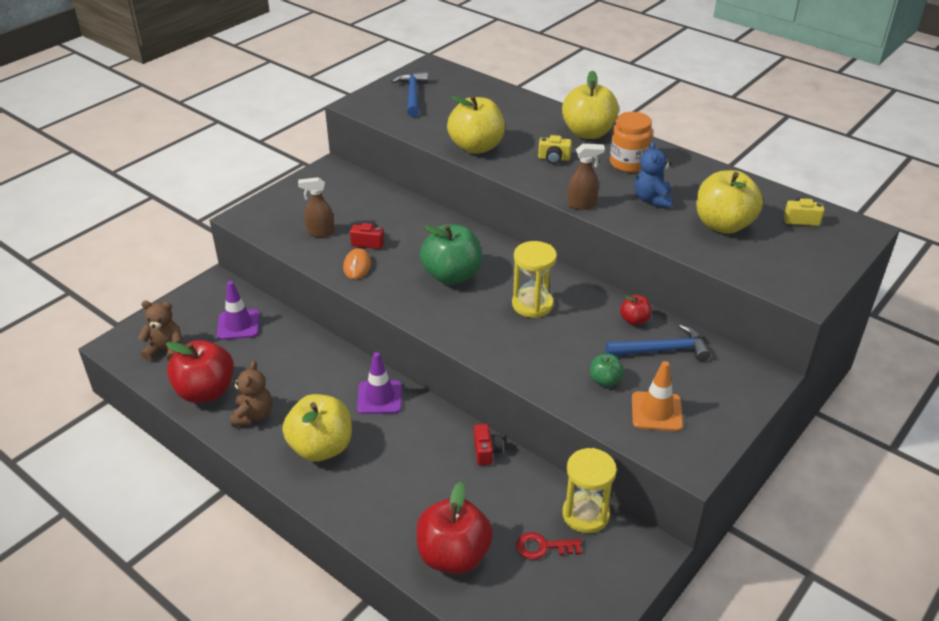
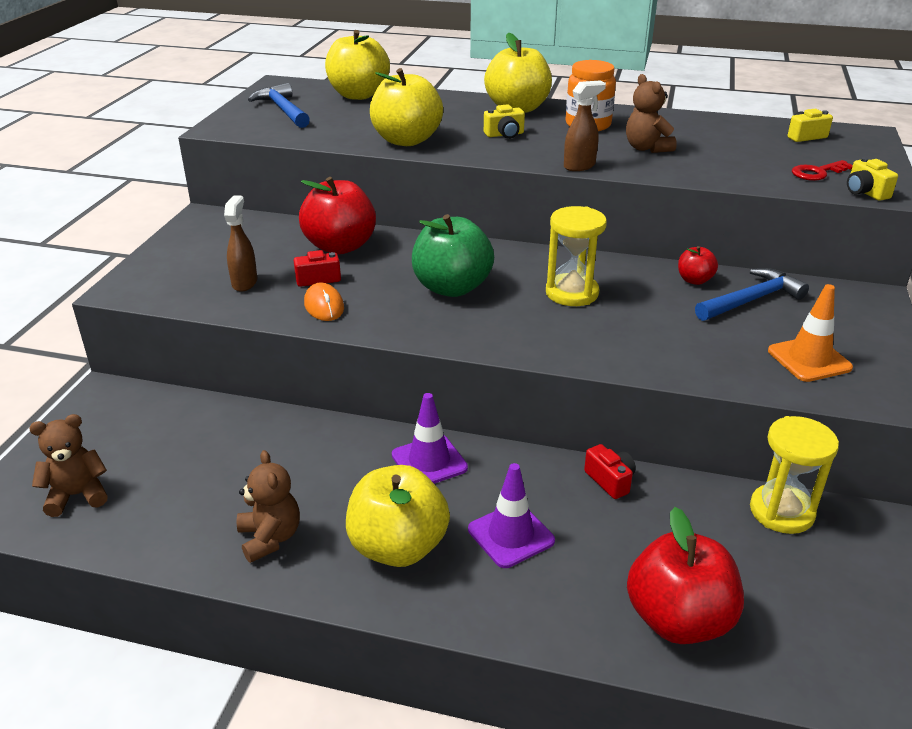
camera: 25 degrees left, 5 degrees down
red apple [166,340,234,403] -> red apple moved to [299,177,376,254]
purple traffic cone [217,281,260,340] -> purple traffic cone moved to [468,463,555,568]
brown spray bottle [298,177,334,237] -> brown spray bottle turned 120 degrees clockwise [224,195,257,292]
red key [516,532,582,560] -> red key moved to [792,160,853,181]
green apple [590,354,624,387] -> none
blue teddy bear [635,141,673,208] -> brown teddy bear [626,74,677,153]
yellow apple [696,170,763,234] -> yellow apple moved to [325,30,390,100]
none -> yellow camera [847,157,898,201]

